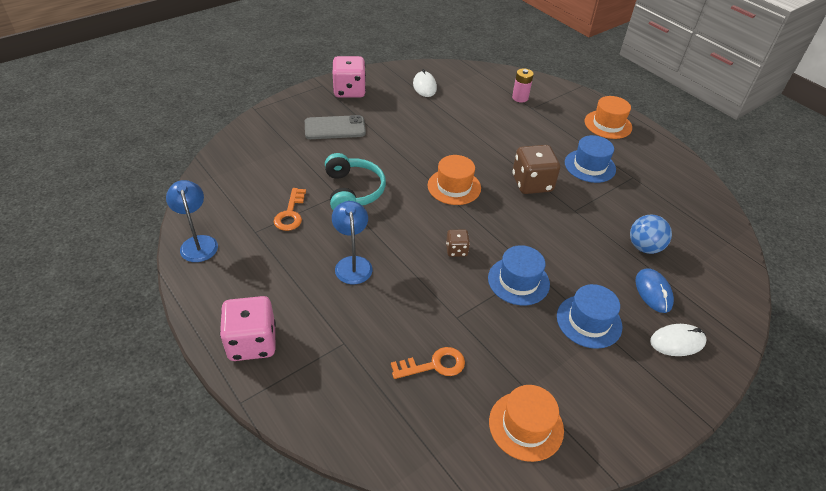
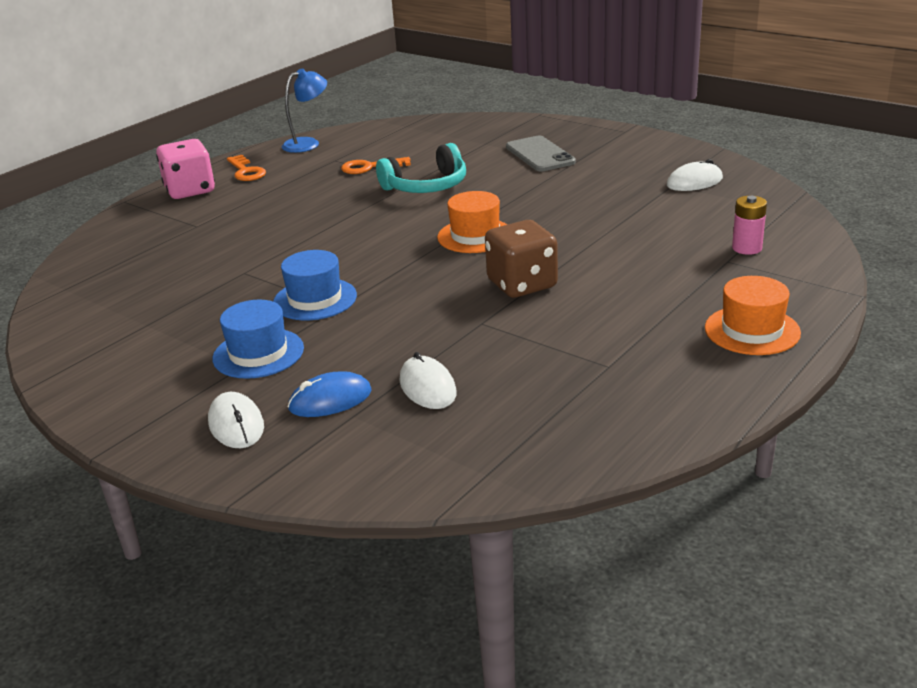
camera: 80 degrees right, 15 degrees down
pink dice [332,56,366,98] -> none
blue lamp [332,201,372,284] -> none
orange key [391,347,465,379] -> orange key moved to [227,155,266,181]
brown dice [446,230,470,257] -> none
orange hat [489,385,564,462] -> none
blue hat [565,135,616,183] -> none
blue ball [630,214,672,254] -> white mouse [400,352,457,409]

